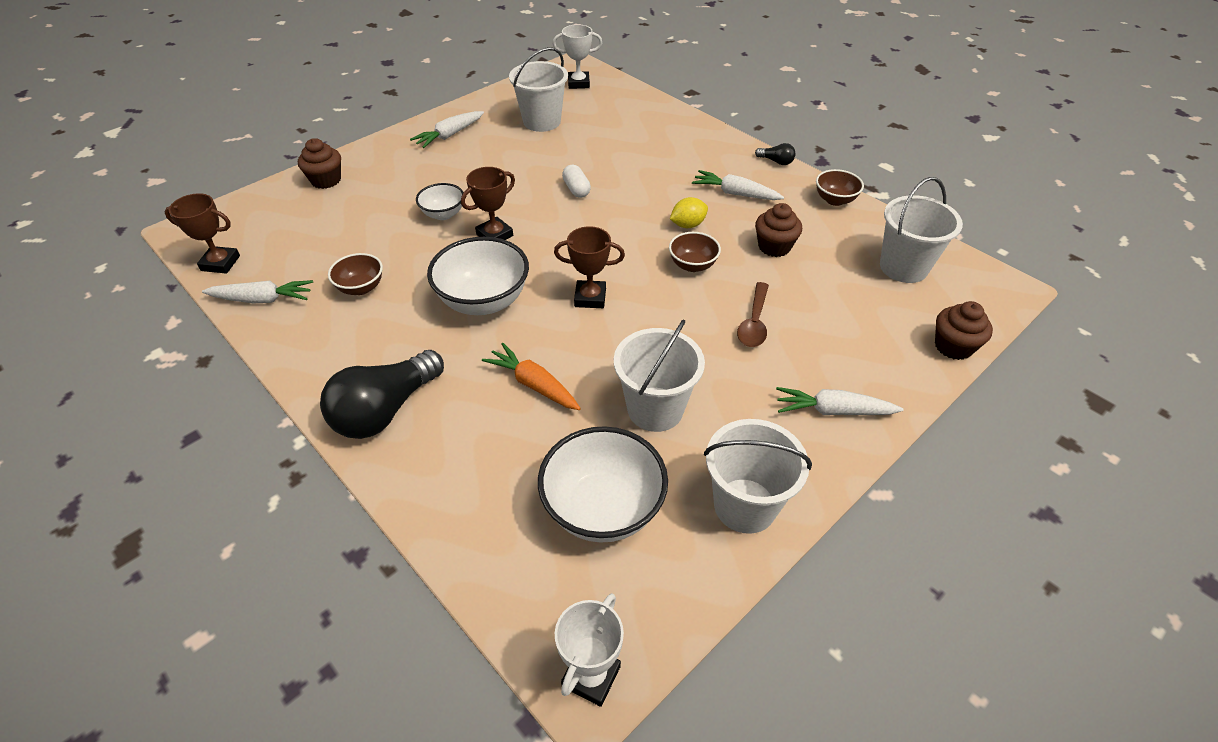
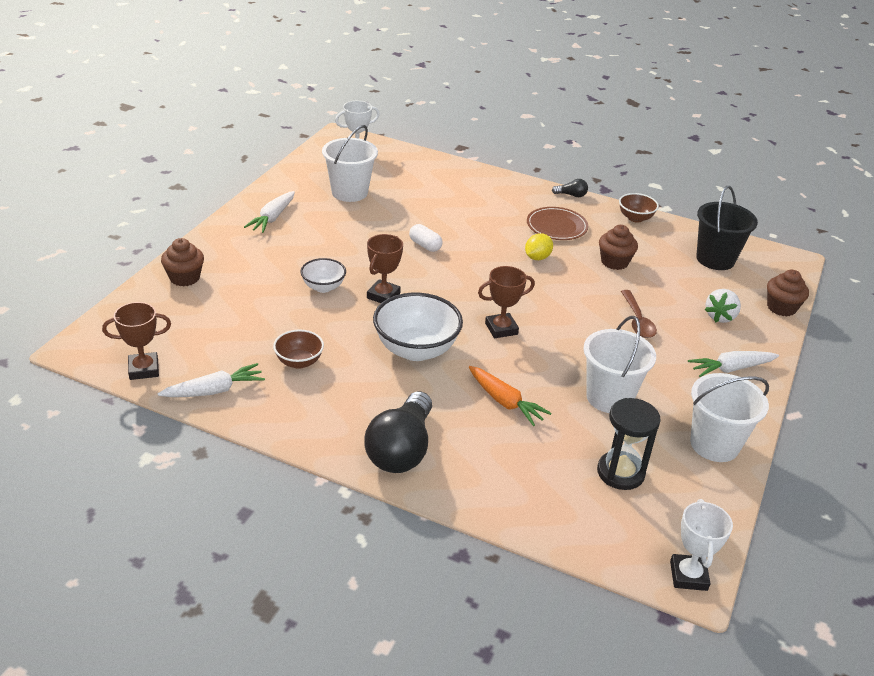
camera: 25 degrees left, 10 degrees down
orange carrot [482,343,581,410] -> orange carrot turned 150 degrees counterclockwise [469,366,552,426]
white bowl [538,426,668,543] -> black hourglass [597,398,661,490]
brown bowl [669,232,721,272] -> none
white carrot [692,170,784,200] -> brown plate [527,207,588,240]
white bucket [880,177,963,283] -> black bucket [696,186,758,270]
none -> white strawberry [705,289,741,323]

